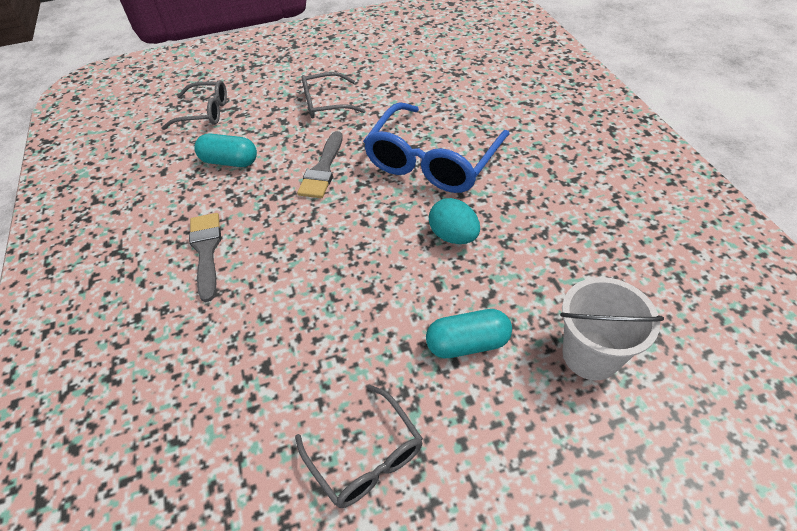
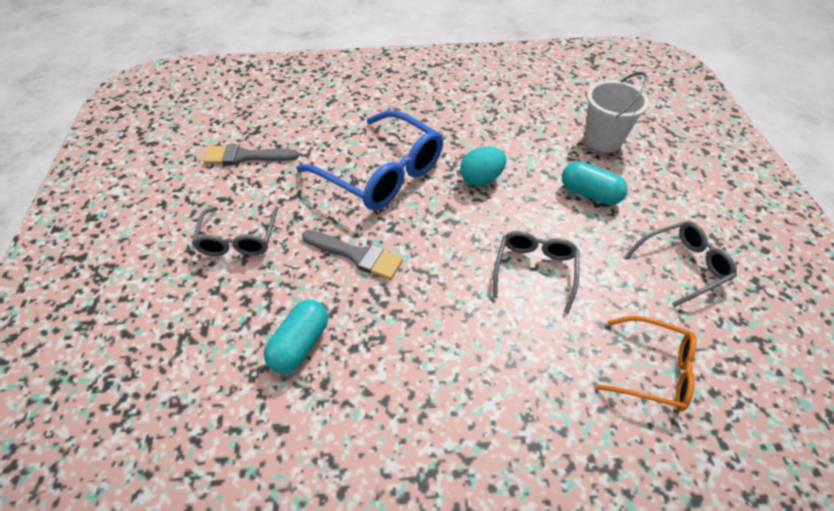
camera: 80 degrees left, 0 degrees up
grey glasses [162,80,227,130] -> grey glasses moved to [493,231,579,314]
grey brush [189,213,221,302] -> grey brush moved to [203,144,299,165]
turquoise capsule [426,309,512,358] -> turquoise capsule turned 60 degrees counterclockwise [562,161,628,205]
none -> orange glasses [597,316,697,411]

